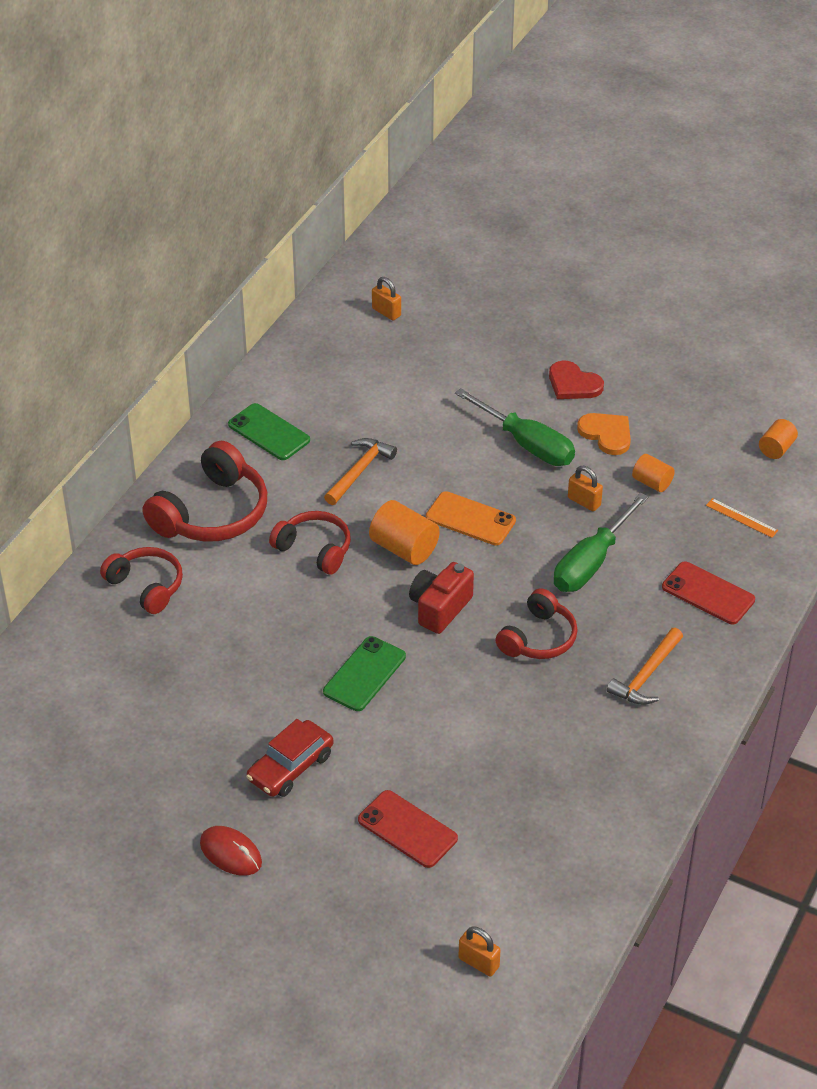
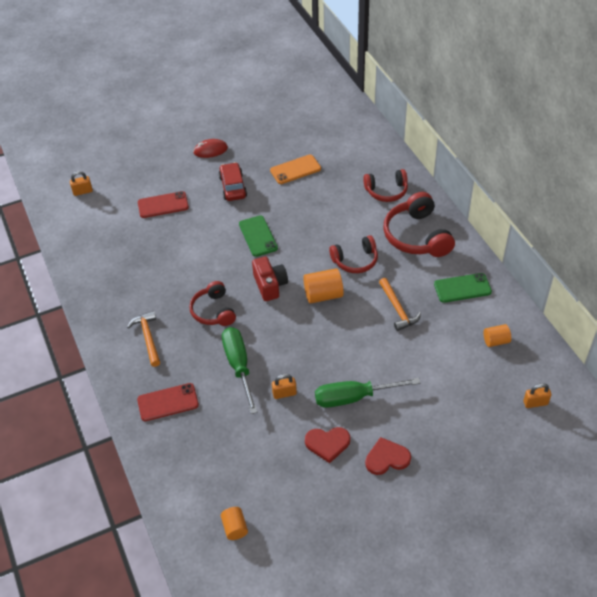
camera: 130 degrees right, 5 degrees up
orange phone [426,491,516,546] -> orange phone moved to [270,155,321,184]
orange heart [577,413,631,455] -> red heart [305,427,351,463]
orange cylinder [632,454,675,492] -> orange cylinder moved to [484,324,511,347]
orange ruler [706,498,778,538] -> none

